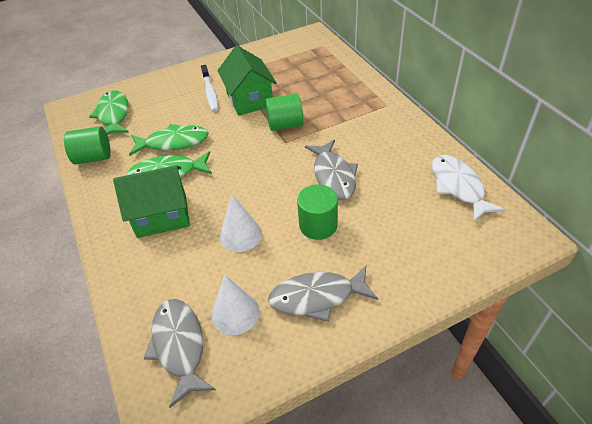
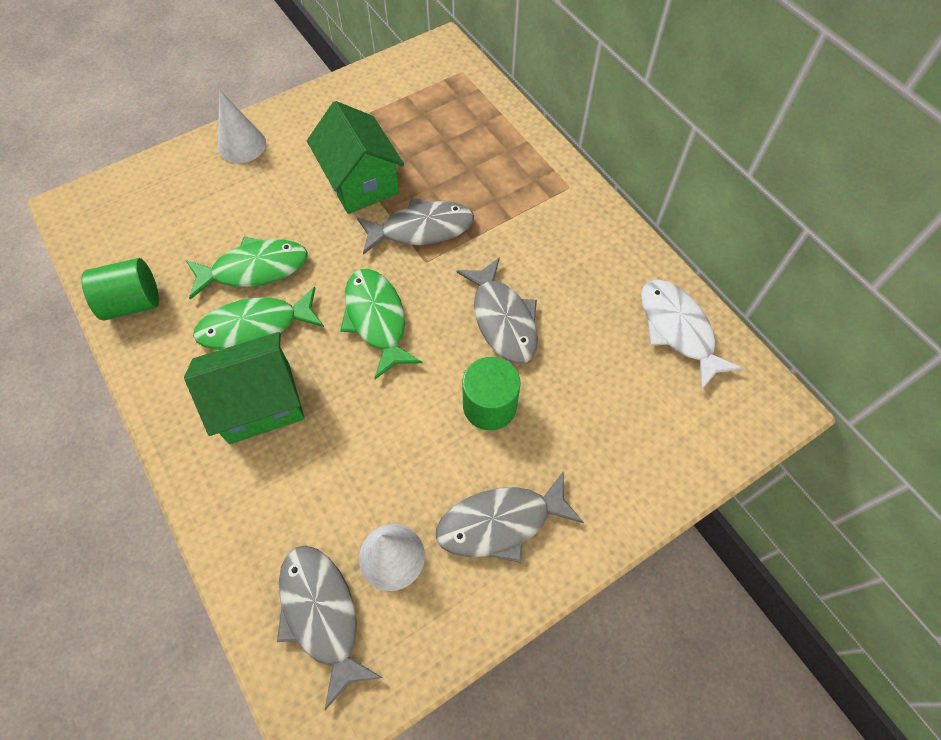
camera: 10 degrees left, 15 degrees up
green fish [89,90,129,135] -> green fish moved to [340,269,423,379]
white toothbrush [201,65,218,112] -> none
white cone [220,194,262,252] -> white cone moved to [218,90,266,163]
green cylinder [265,94,304,131] -> grey fish [357,197,474,255]

